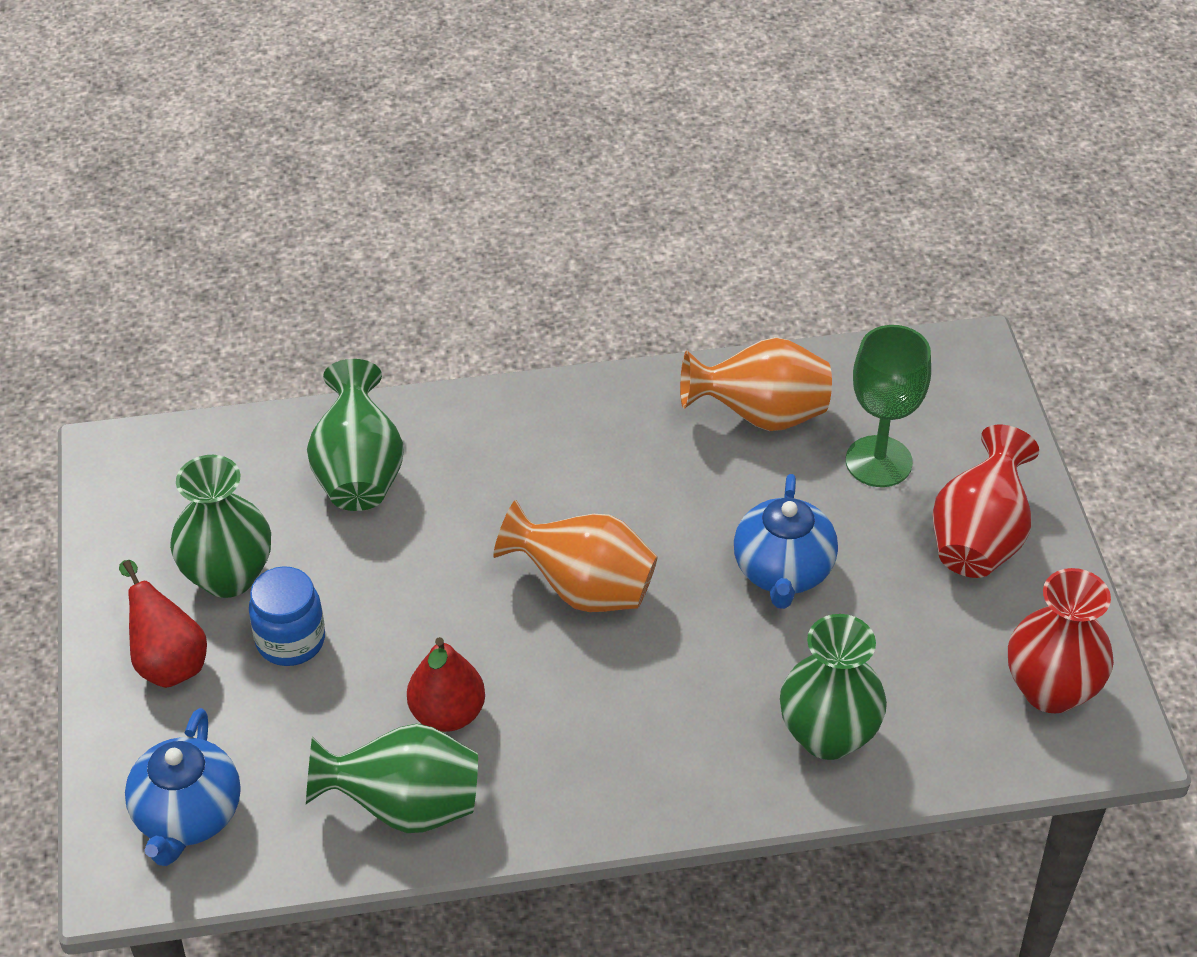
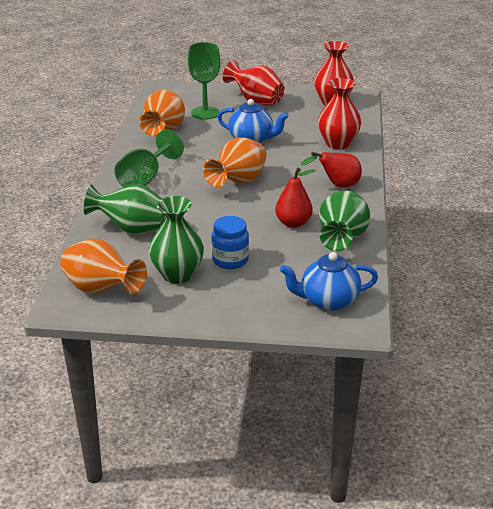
camera: 75 degrees left, 15 degrees down
red pear [119,560,207,688] -> red pear moved to [301,152,362,188]
blue teapot [125,708,241,866] -> blue teapot turned 150 degrees clockwise [280,252,378,311]
green vase [780,614,887,760] -> red vase [318,78,361,149]
none -> orange vase [60,239,147,294]
none -> green goblet [114,129,184,187]

